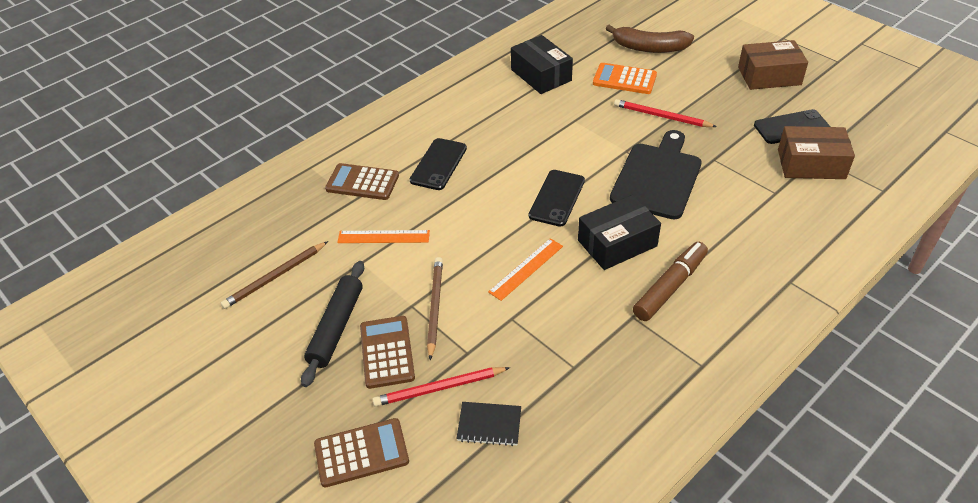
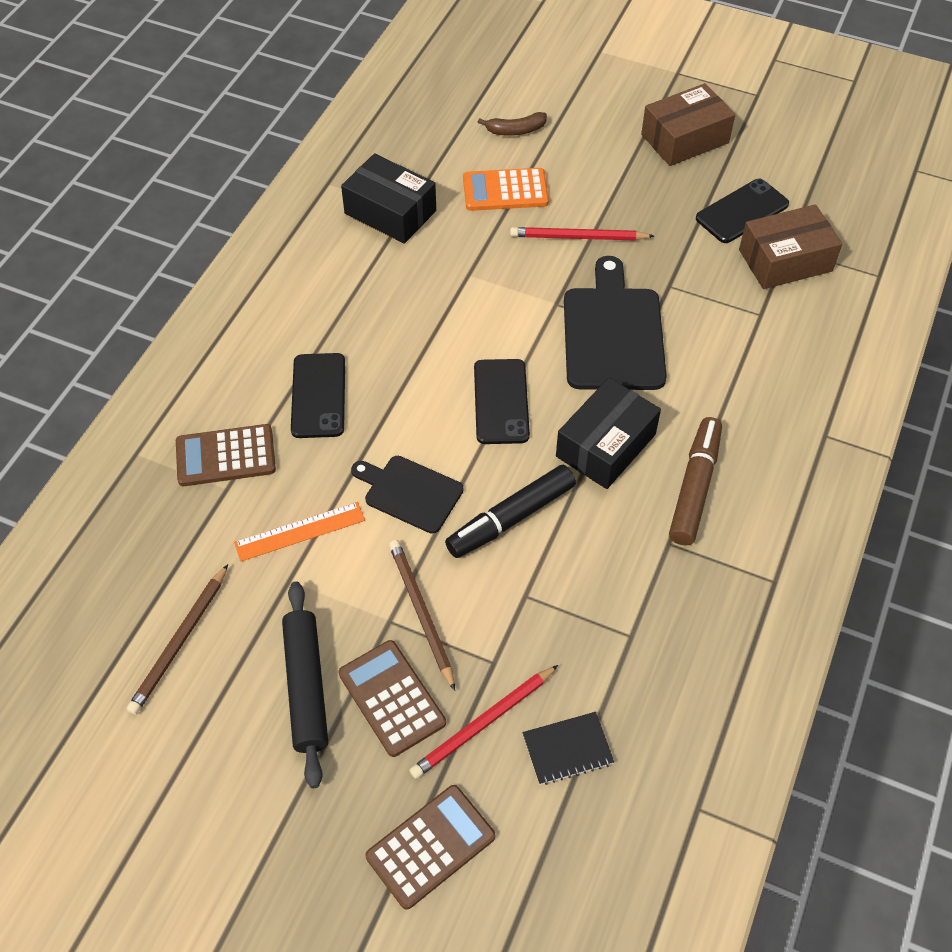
camera: 25 degrees left, 10 degrees up
orange ruler [488,238,563,301] -> black marker [445,465,576,558]
brown banana [605,25,694,53] -> brown banana [478,112,547,136], size x0.56
none -> black cutting board [351,456,463,534]

